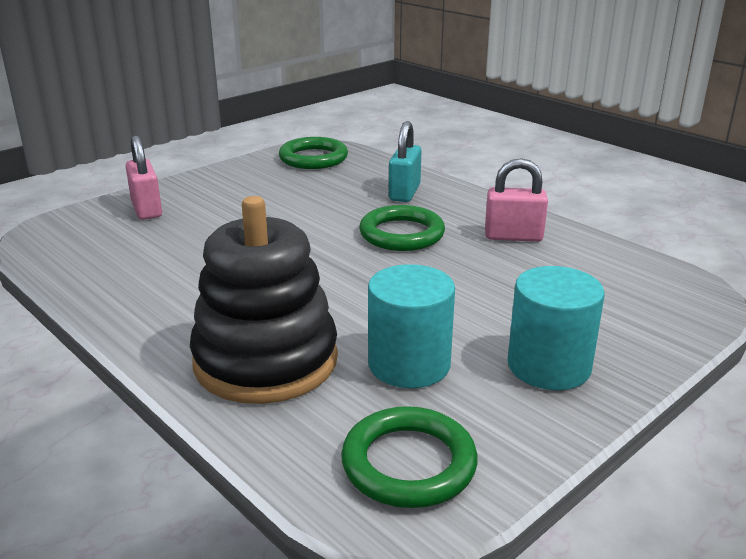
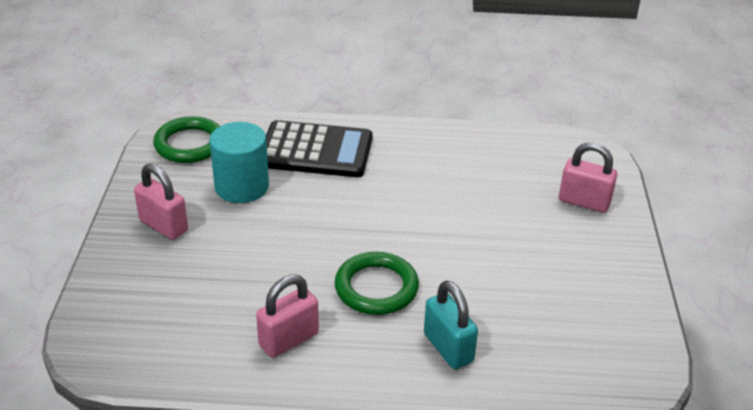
camera: 135 degrees right, 10 degrees up
black stacking toy [190,196,338,404] -> black calculator [266,120,373,177]
green ring [279,137,348,169] -> none
turquoise cylinder [508,266,605,390] -> pink padlock [134,163,188,240]

